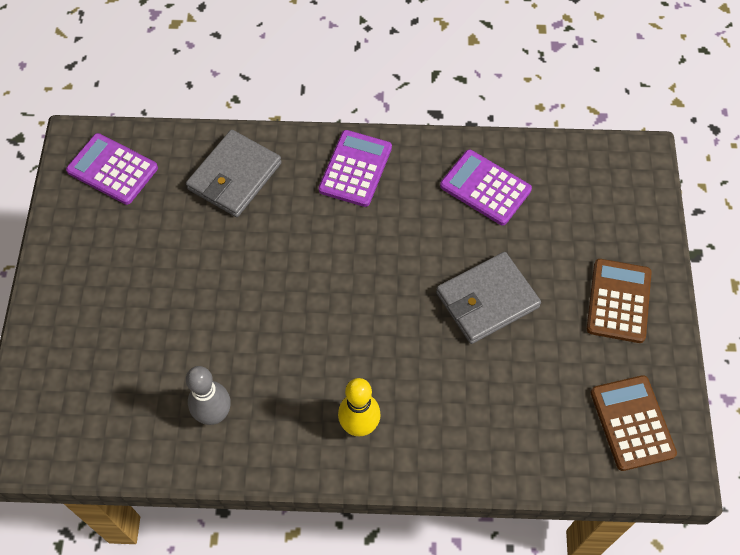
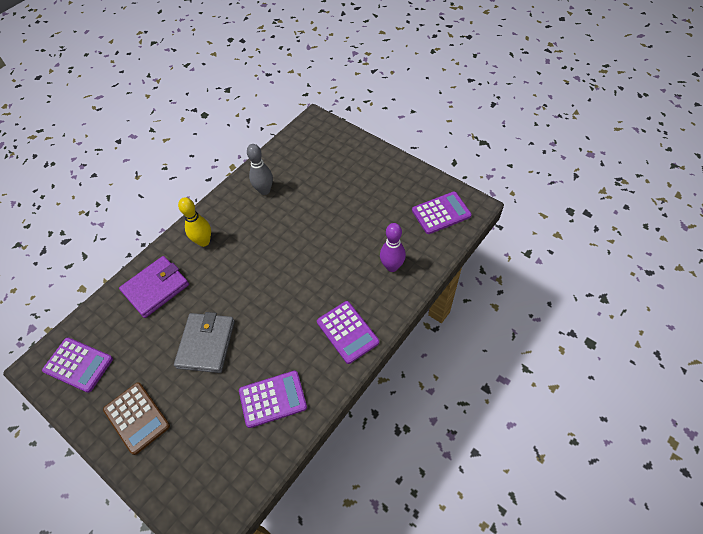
camera: 130 degrees right, 5 degrees down
grey wallet [186,130,282,217] -> purple bowling pin [380,223,406,272]
brown calculator [590,375,677,471] -> purple calculator [42,338,113,393]
none -> purple wallet [119,256,189,318]

